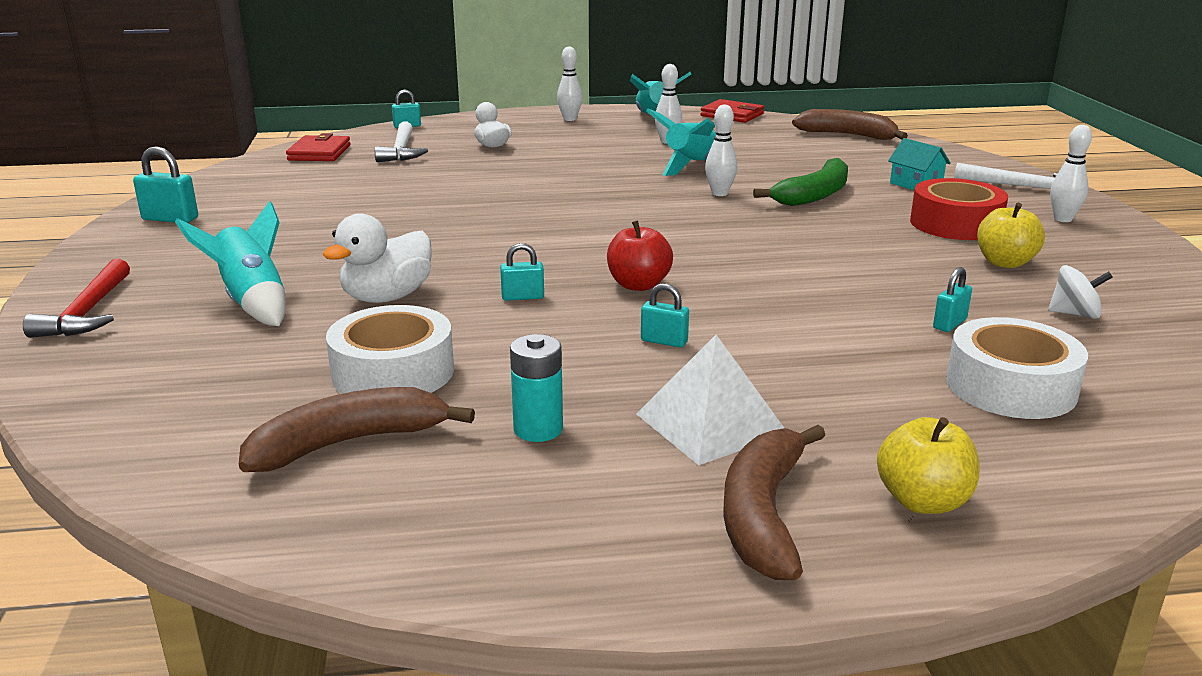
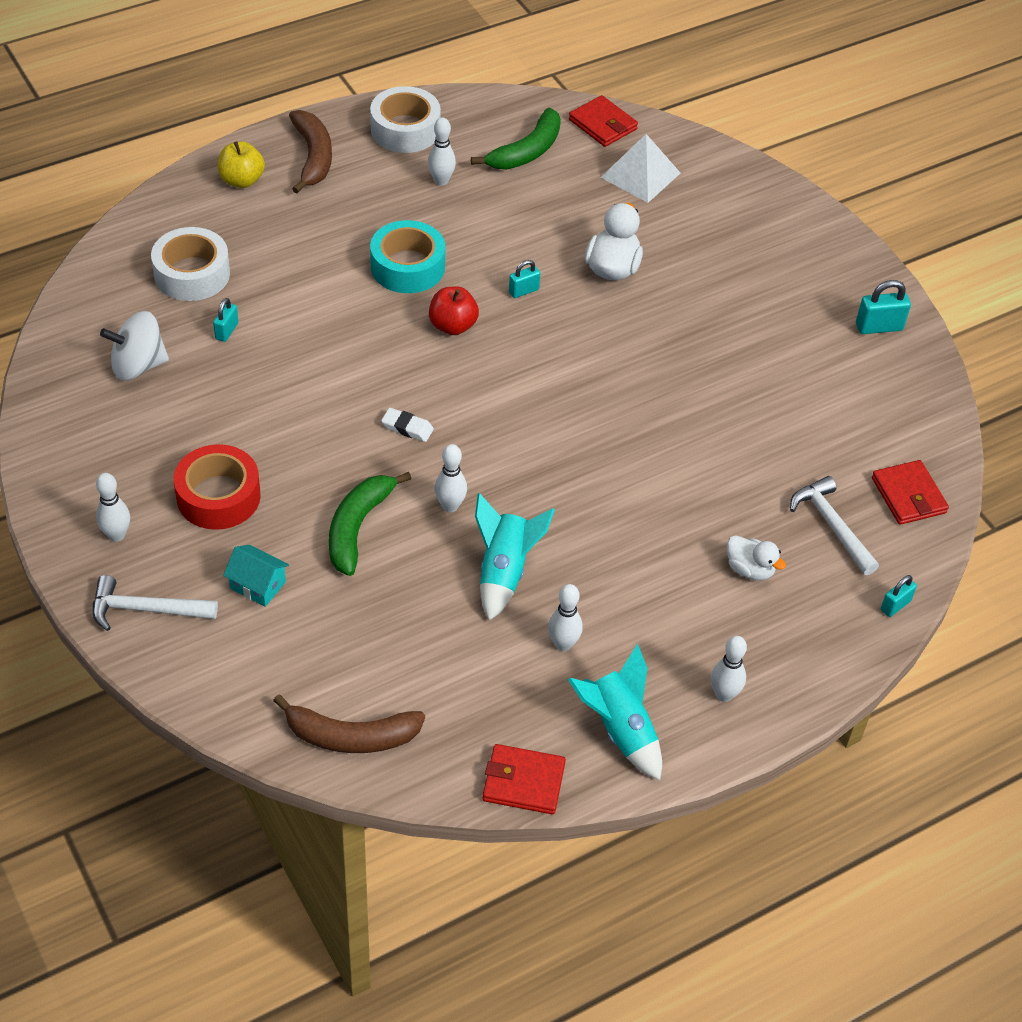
camera: 155 degrees right, 25 degrees up
red hammer [23,259,130,338] -> none
turquoise rocket [175,201,286,326] -> none
brown banana [239,387,475,472] -> green banana [471,108,561,170]
white tape [326,305,454,394] -> white tape moved to [370,86,441,153]
turquoise battery [510,334,563,442] -> white bowling pin [428,118,456,186]
white pyramid [636,335,784,465] -> white pyramid moved to [600,134,680,203]
turquoise padlock [641,283,689,347] -> turquoise tape [370,220,445,293]
yellow apple [977,203,1045,268] -> none
white spinning top [1048,265,1113,319] -> white spinning top [100,311,169,380], size x1.62
none -> white eraser [381,408,434,442]
none -> red wallet [569,95,638,147]

